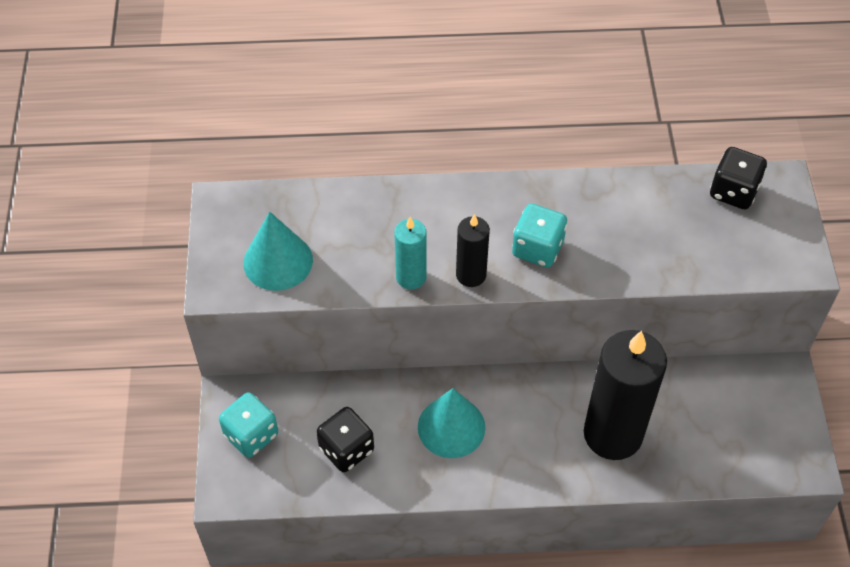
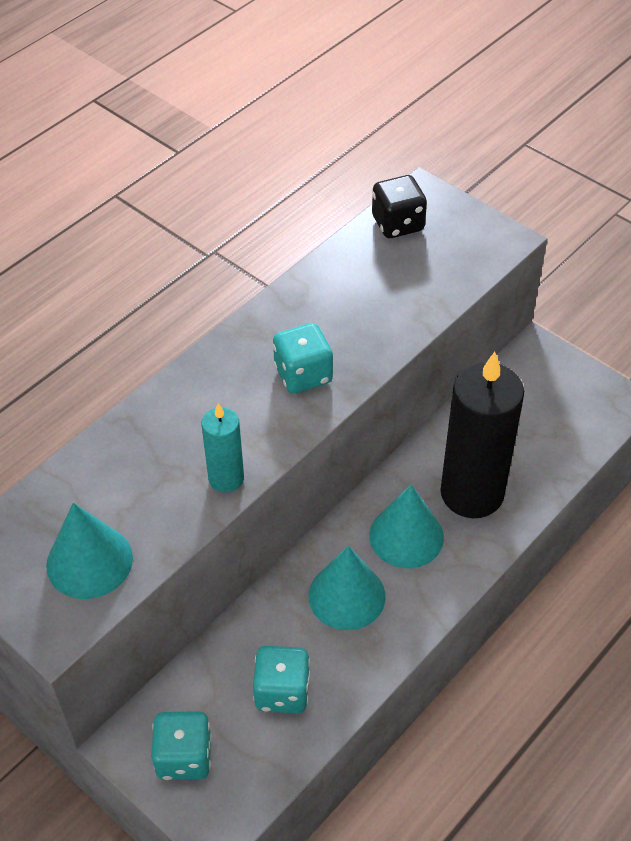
camera: 45 degrees left, 5 degrees down
black dice [316,407,374,472] -> turquoise dice [253,646,310,713]
black candle [456,214,490,287] -> none
none -> turquoise cone [369,484,444,568]

